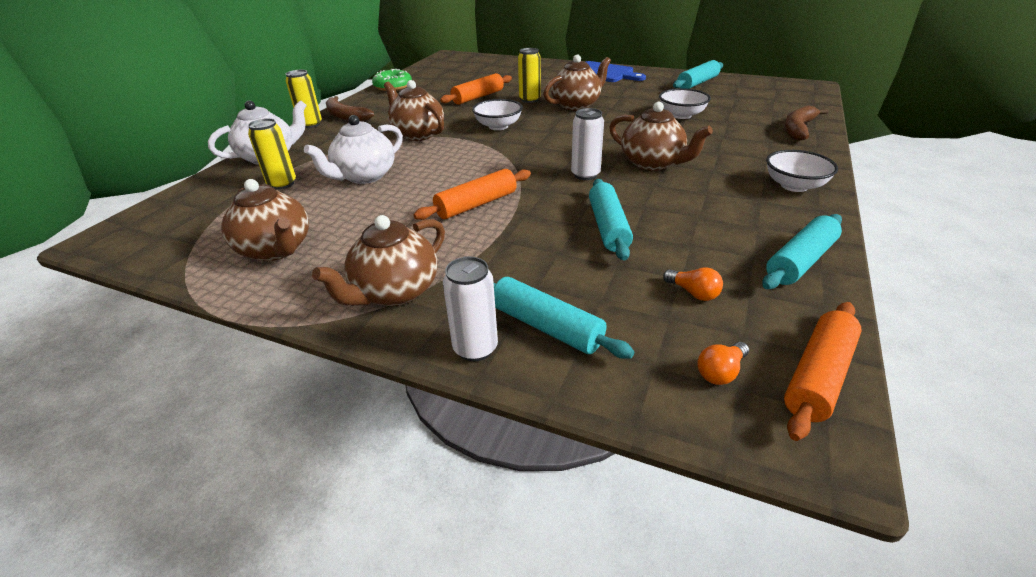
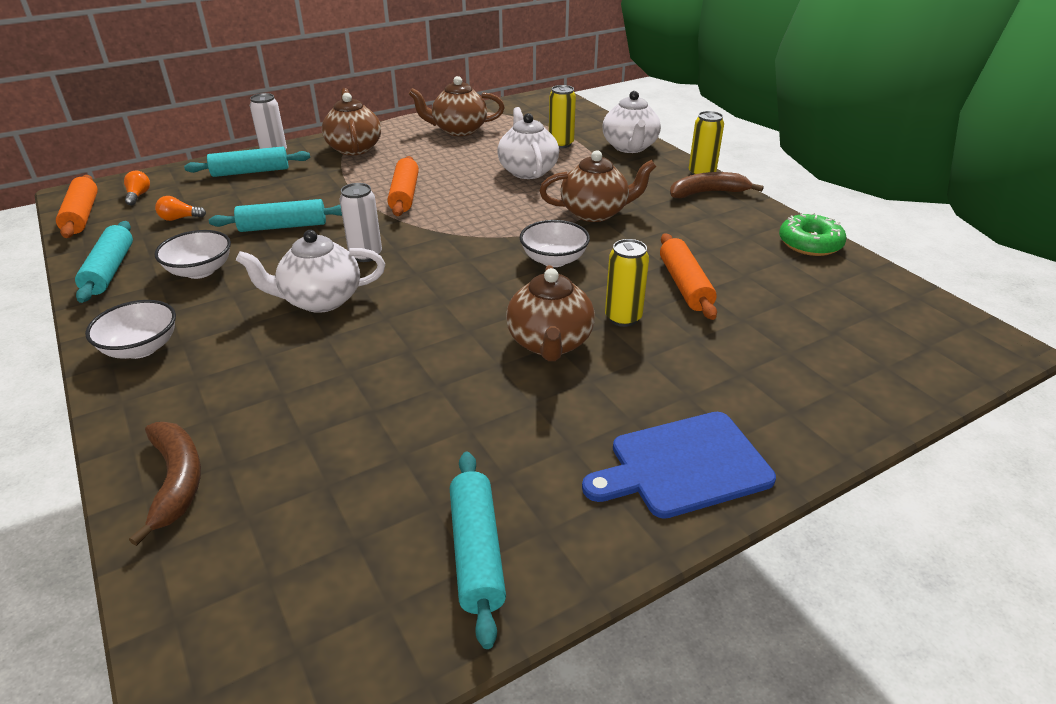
camera: 125 degrees right, 0 degrees up
turquoise rolling pin [589,179,633,261] -> turquoise rolling pin turned 45 degrees counterclockwise [209,199,342,232]
brown teapot [609,102,713,171] -> white teapot [236,230,385,313]
white bowl [659,88,711,119] -> white bowl moved to [154,230,231,279]

